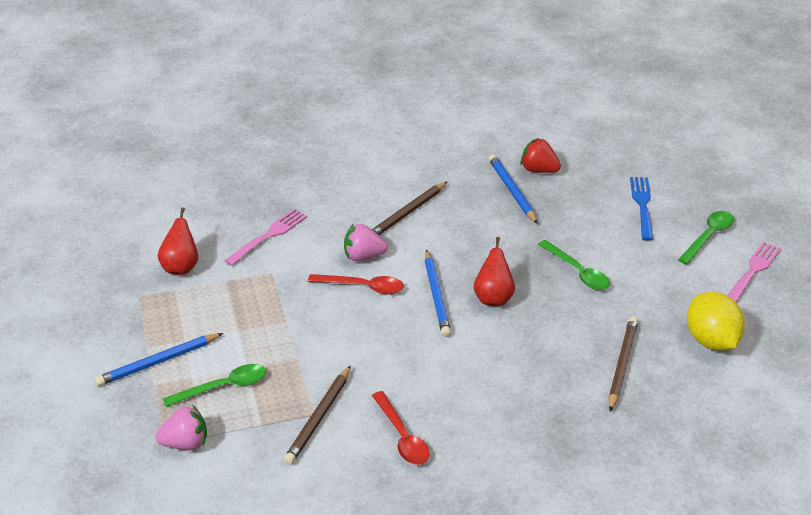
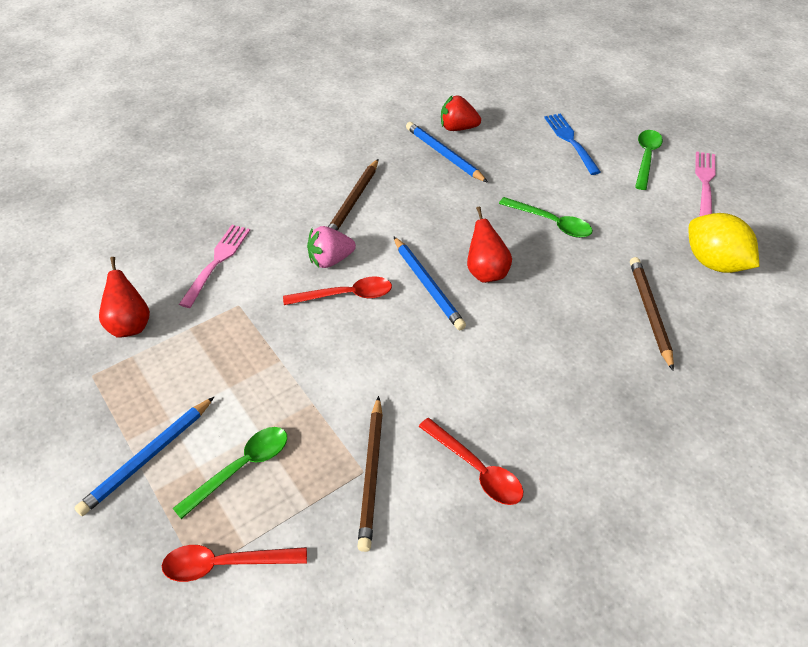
camera: 20 degrees left, 10 degrees up
pink strawberry [155,405,207,450] -> red spoon [162,545,307,582]

